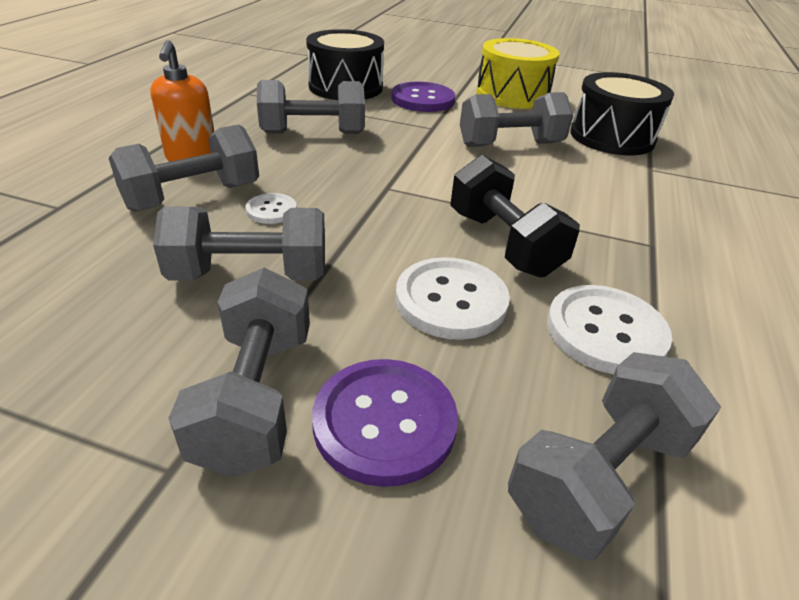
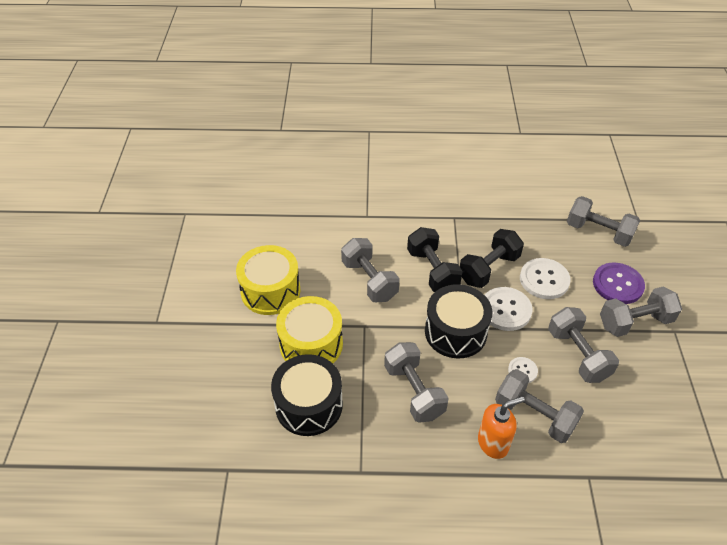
camera: 105 degrees left, 10 degrees up
purple button [391,82,455,112] -> yellow drum [276,296,343,363]
white button [547,285,672,374] -> white button moved to [485,287,533,331]
black drum [570,72,674,155] -> black drum moved to [425,284,492,358]
none -> black dumbbell [407,227,463,292]

